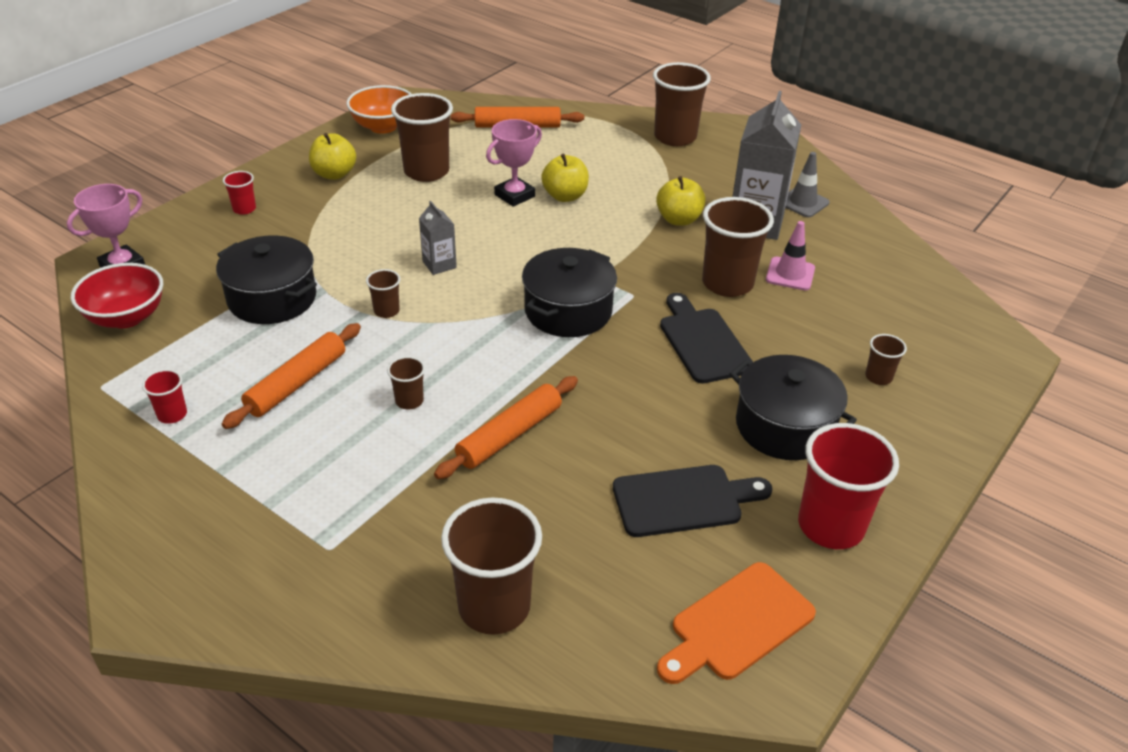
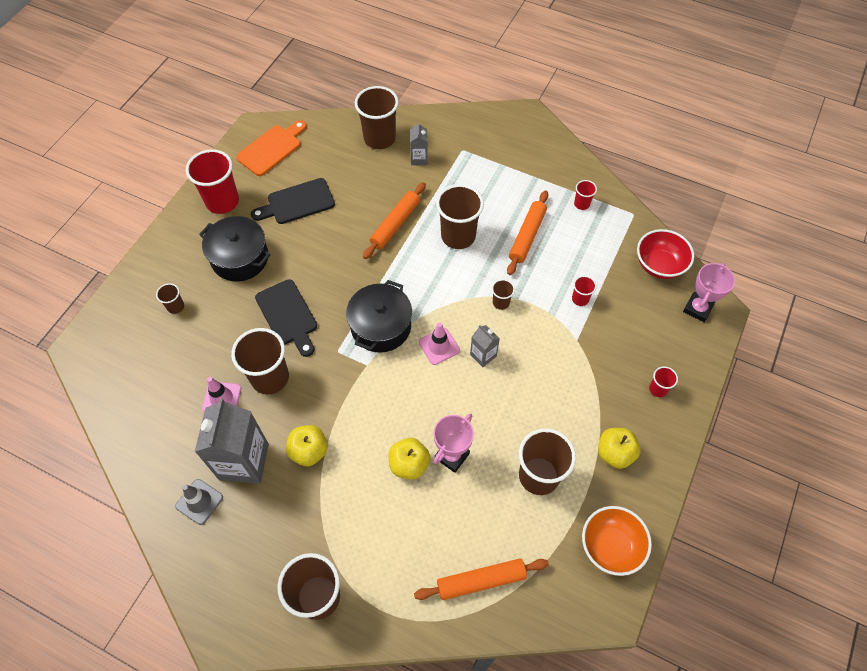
camera: 170 degrees right, 20 degrees up
black pot [216,235,317,324] -> red cup [572,276,597,306]
brown cup [387,356,425,410] -> brown cup [436,184,484,249], size x2.11
none -> grey carton [410,122,428,165]
none -> pink traffic cone [419,323,460,365]

